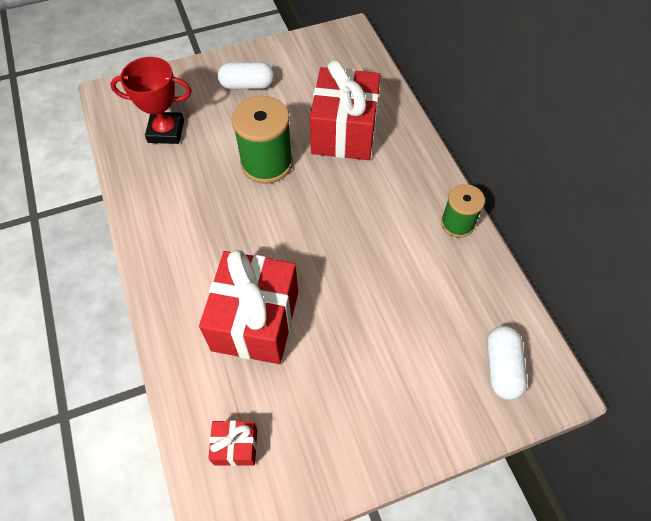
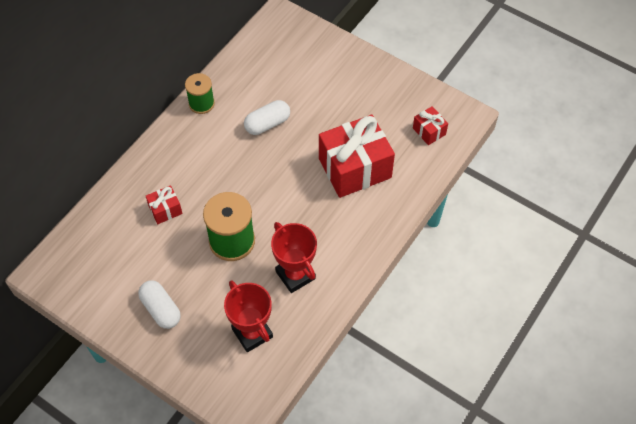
camera: 125 degrees left, 0 degrees up
red gift [310,60,380,160] -> red gift [146,185,183,224], size x0.46
white capsule [487,326,527,400] -> white capsule moved to [244,100,290,135]
none -> red trophy [271,222,317,293]

